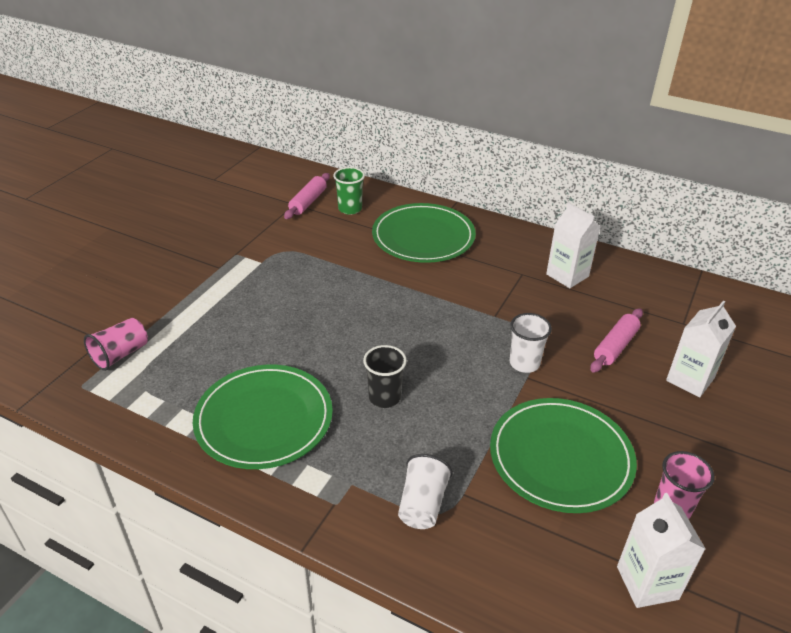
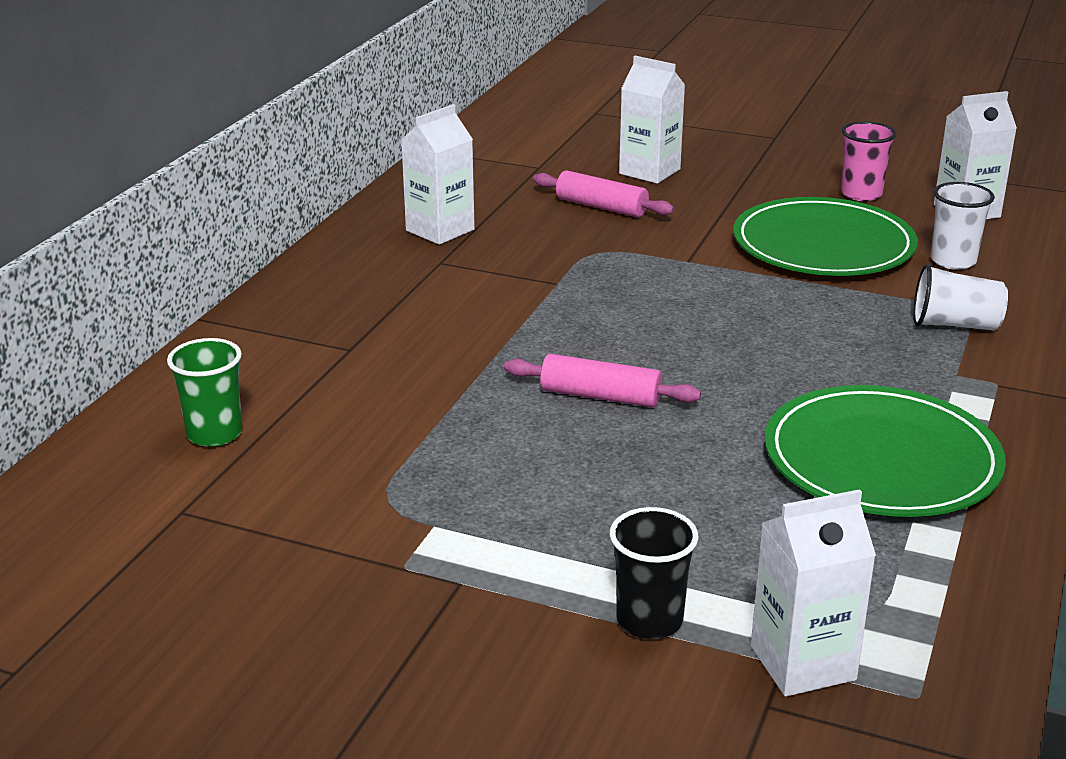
camera: 95 degrees left, 10 degrees down
pink cup [84,318,148,371] -> white carton [751,489,876,697]
pink rolling pin [284,173,330,219] -> pink rolling pin moved to [504,354,701,407]
black cup [363,345,407,408] -> black cup moved to [610,507,699,639]
green plate [372,203,476,263] -> none
white cup [510,313,552,373] -> white cup moved to [931,182,995,270]

